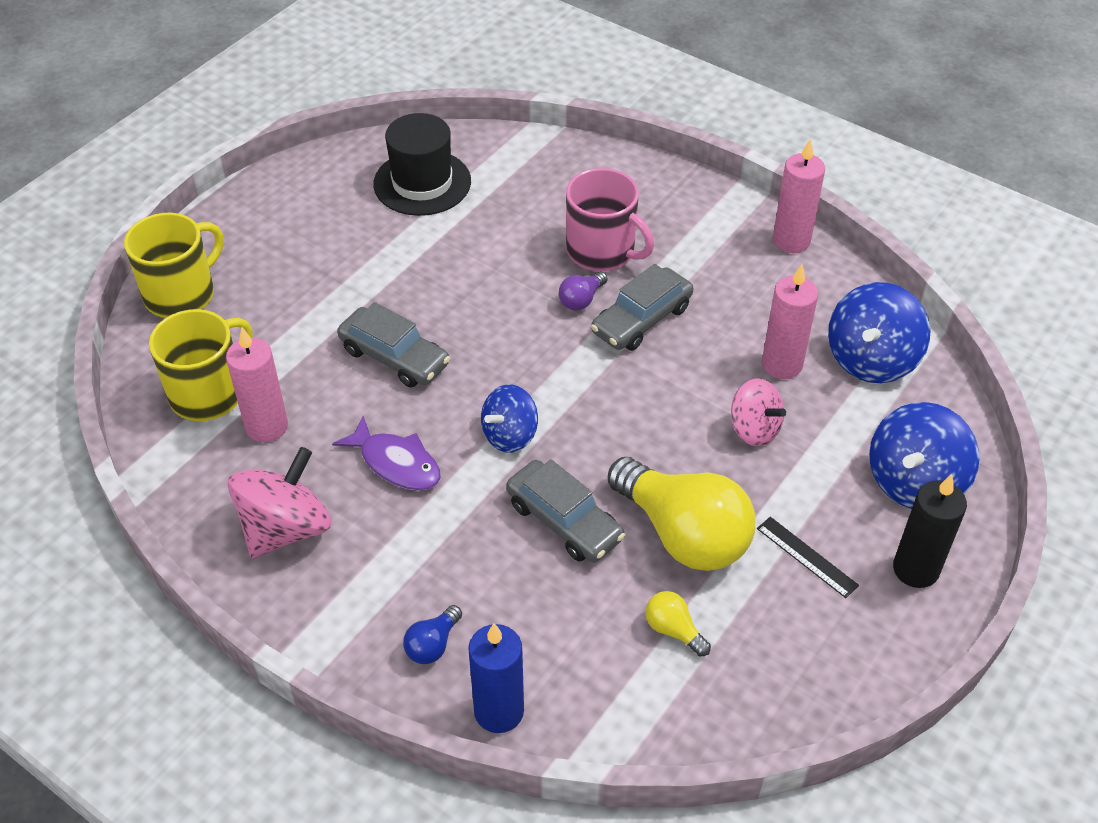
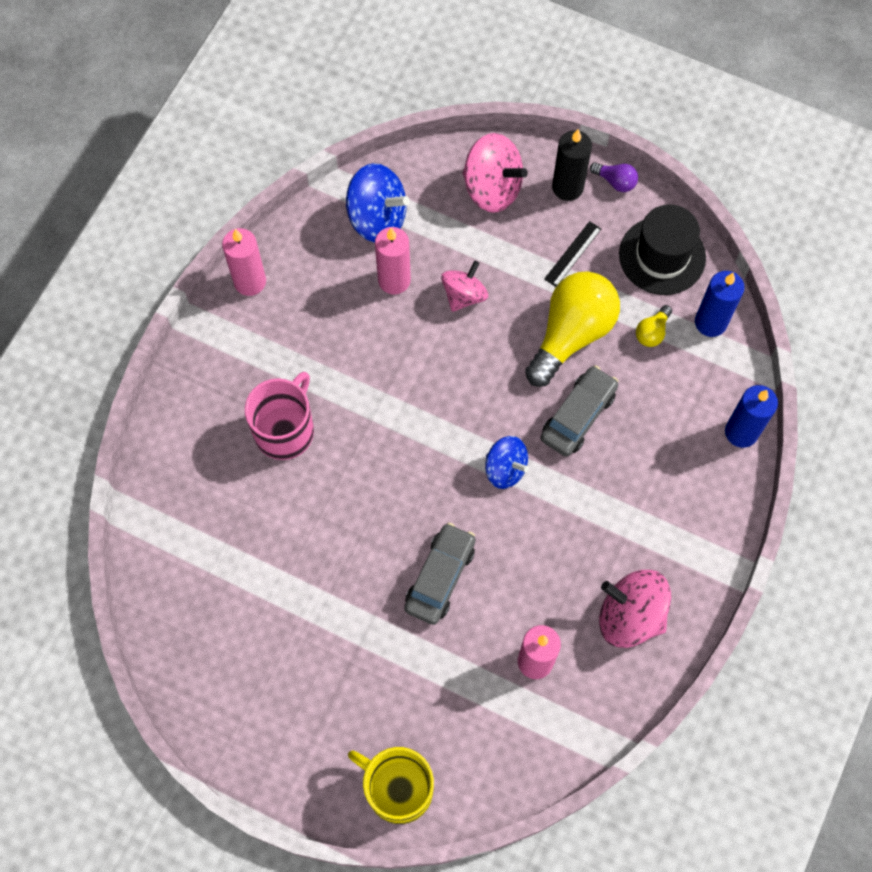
camera: 100 degrees left, 20 degrees up
yellow mug [149,309,253,421] -> none
purple fish [332,416,441,491] -> none
black hat [373,113,471,216] -> black hat moved to [619,204,706,295]
blue light bulb [403,605,462,664] -> none
purple light bulb [559,272,607,310] -> purple light bulb moved to [590,162,638,192]
grey car [591,264,694,351] -> none
blue spinning top [869,402,979,509] -> pink spinning top [463,133,528,213]
none -> blue candle [695,271,745,337]

